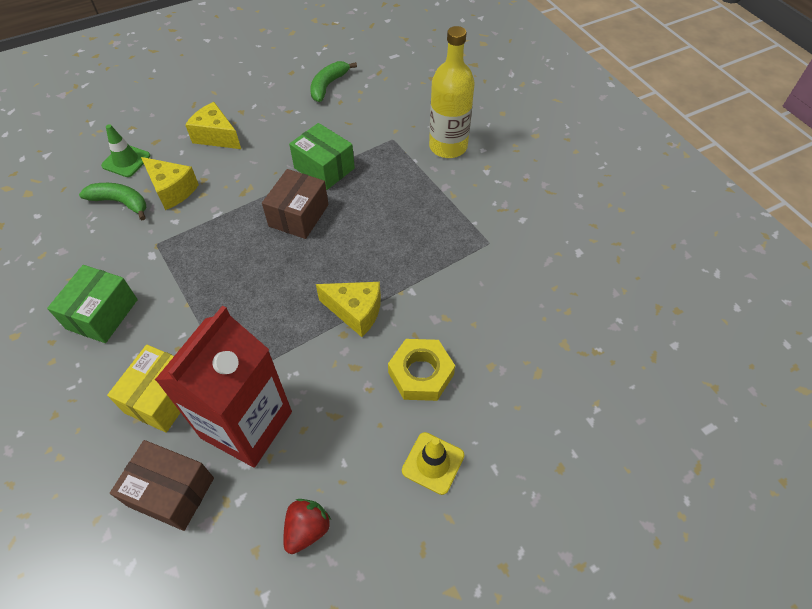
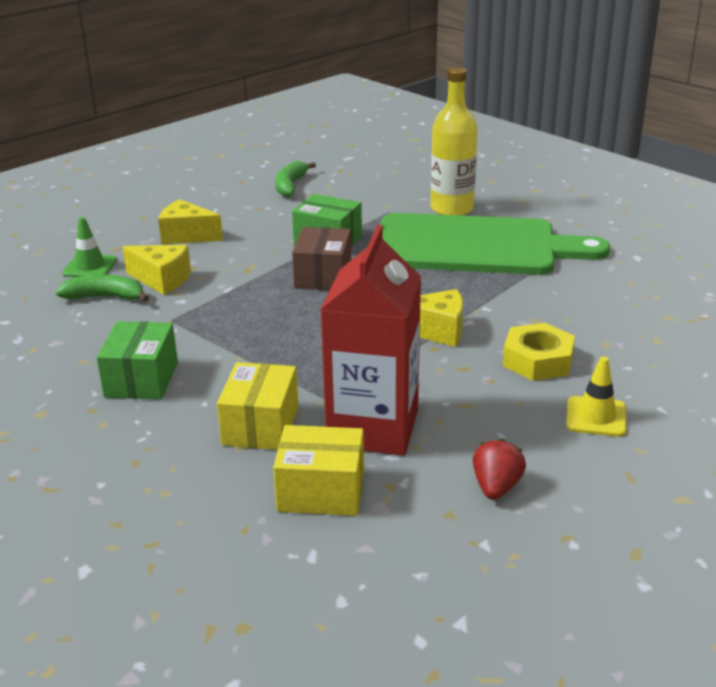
camera: 15 degrees left, 25 degrees down
brown box [110,440,214,531] -> yellow box [273,425,364,516]
none -> green cutting board [381,213,610,275]

